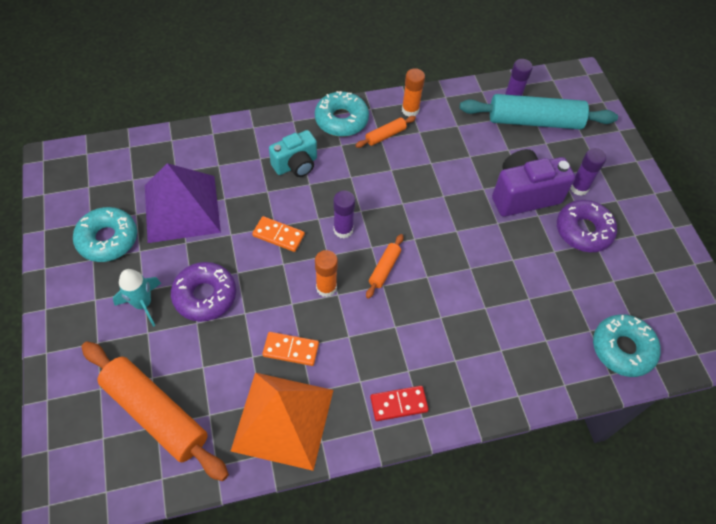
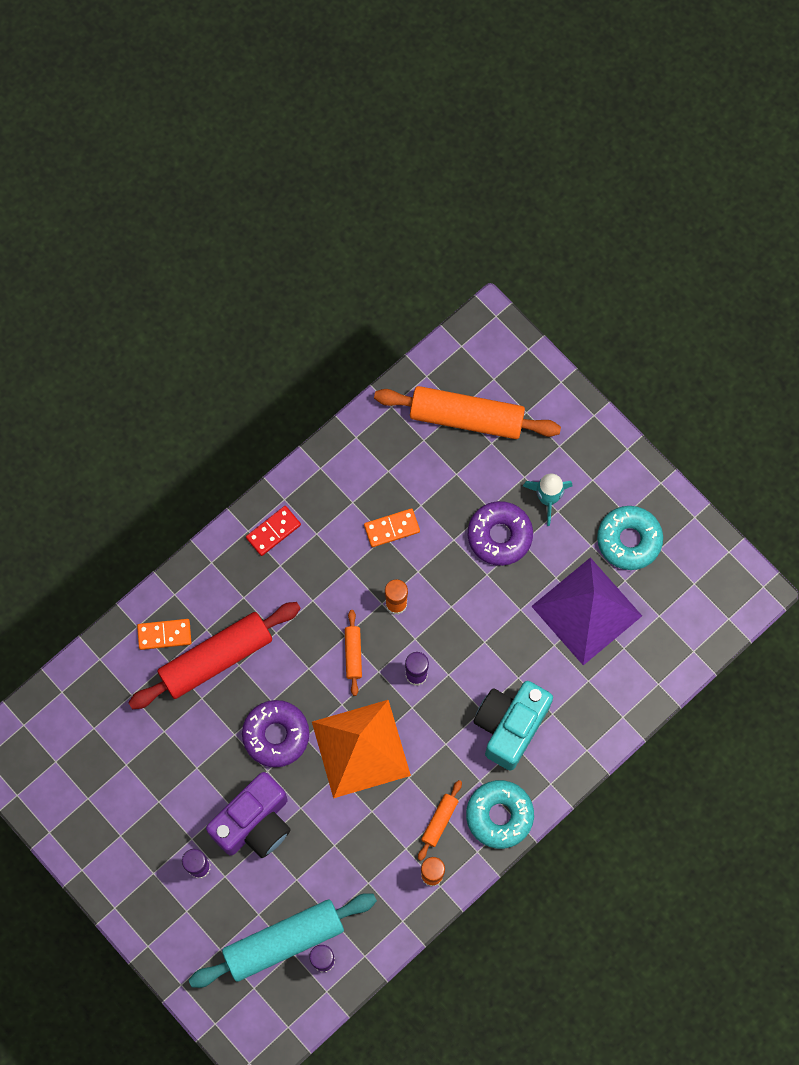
camera: 155 degrees right, 15 degrees up
orange pyramid [231,373,333,471] -> orange pyramid moved to [312,700,411,798]
orange domino [252,216,305,252] -> orange domino moved to [137,619,192,650]
turquoise camera [269,130,317,177] -> turquoise camera [474,681,553,771], size x1.51
purple donut [557,200,617,252] -> purple donut moved to [242,700,309,767]
turquoise donut [593,314,661,377] -> none
none -> red rolling pin [128,602,301,709]

